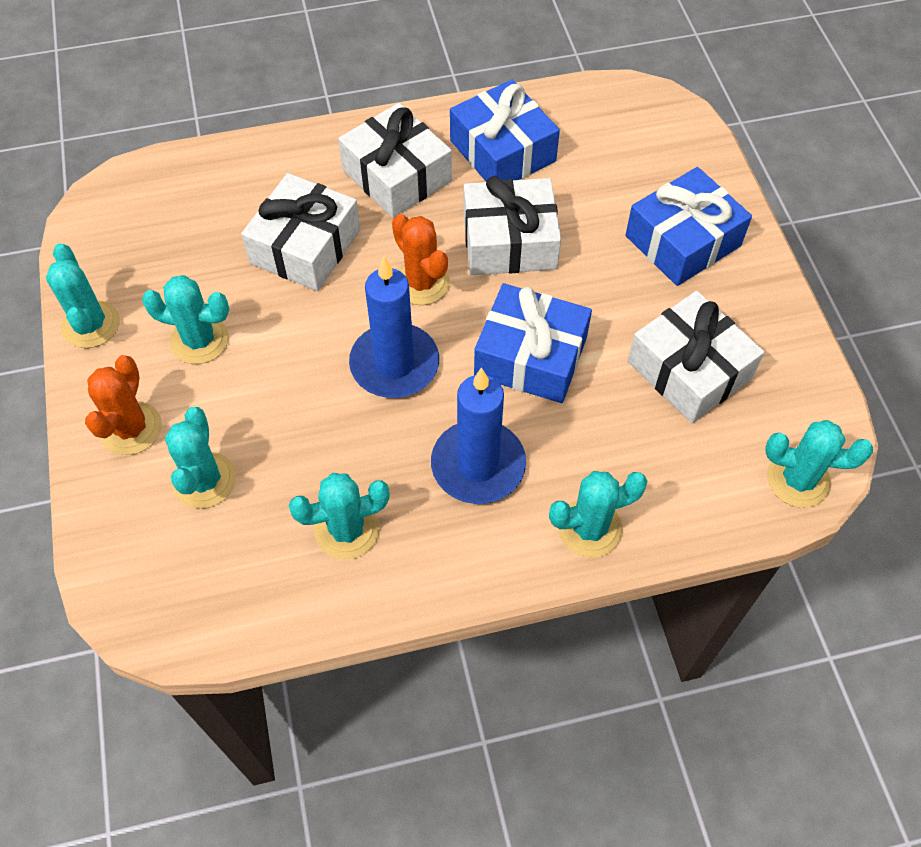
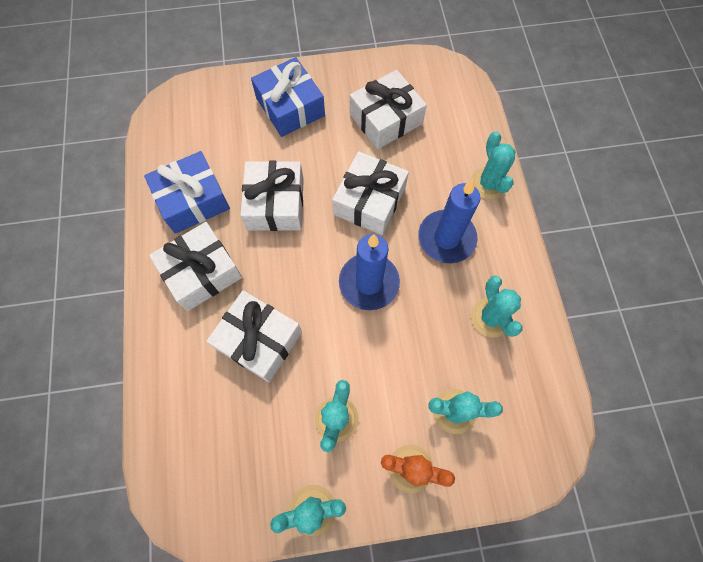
camera: 85 degrees left, 10 degrees up
orange cactus [392,214,450,305] -> none
blue gift [474,283,592,403] -> white gift [332,151,409,235]
turquoise cactus [765,420,873,508] -> none

